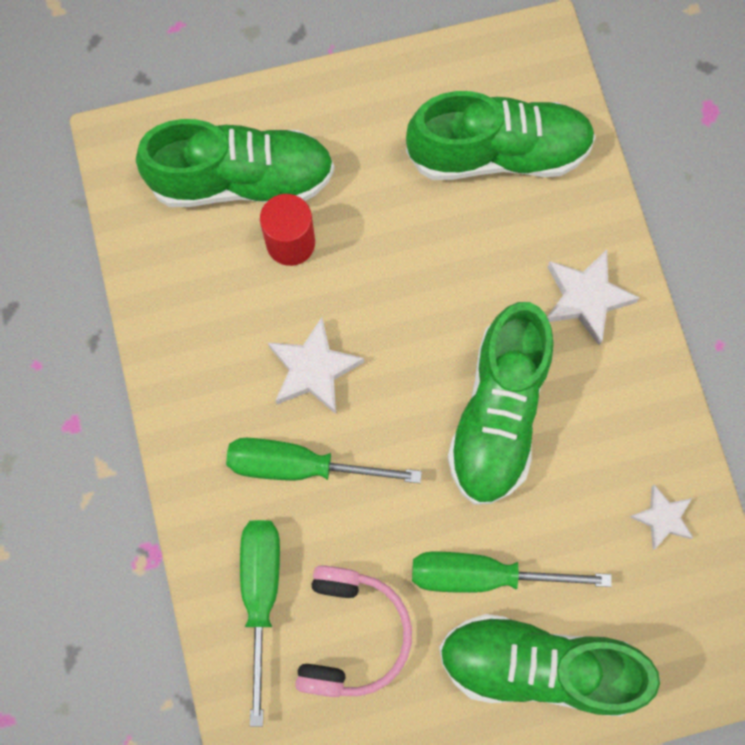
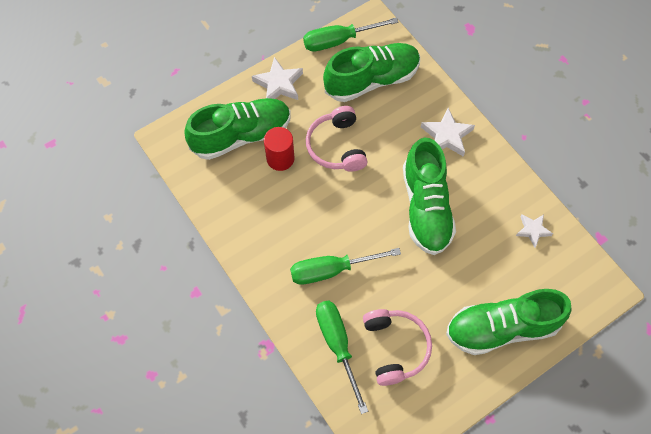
camera: 20 degrees left, 10 degrees down
white star [268,317,364,414] -> white star moved to [252,57,303,100]
green screwdriver [412,552,612,593] -> green screwdriver moved to [303,17,399,52]
none -> pink headphones [306,106,367,172]

